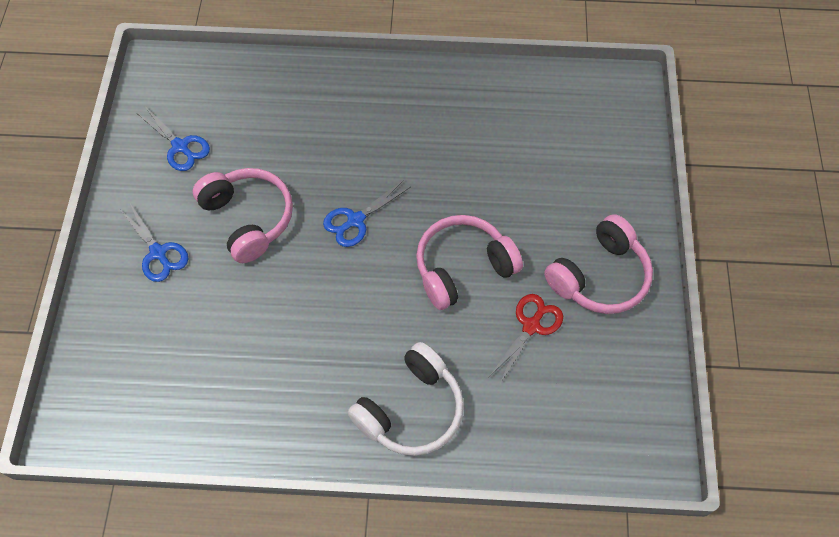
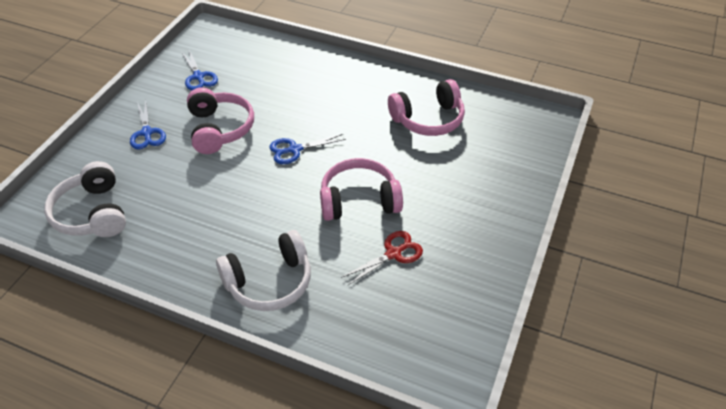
camera: 20 degrees right, 15 degrees down
pink headphones [544,214,653,314] -> pink headphones moved to [388,79,465,136]
none -> white headphones [44,161,126,237]

